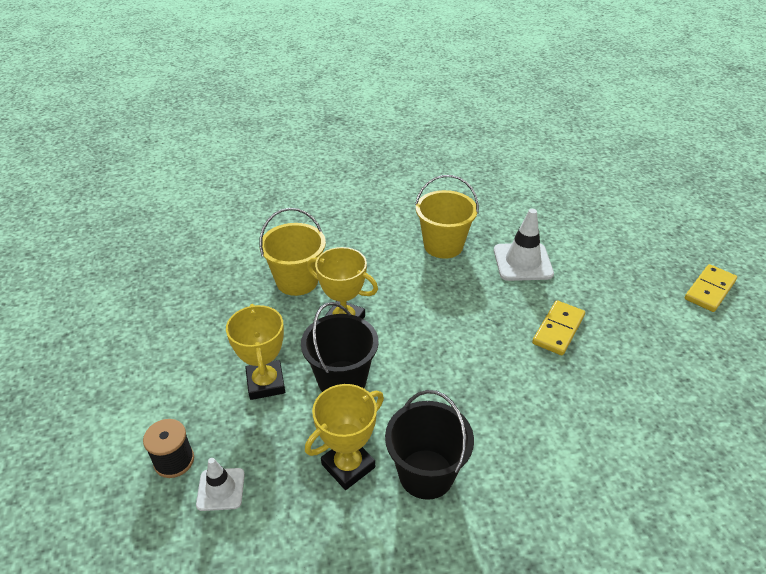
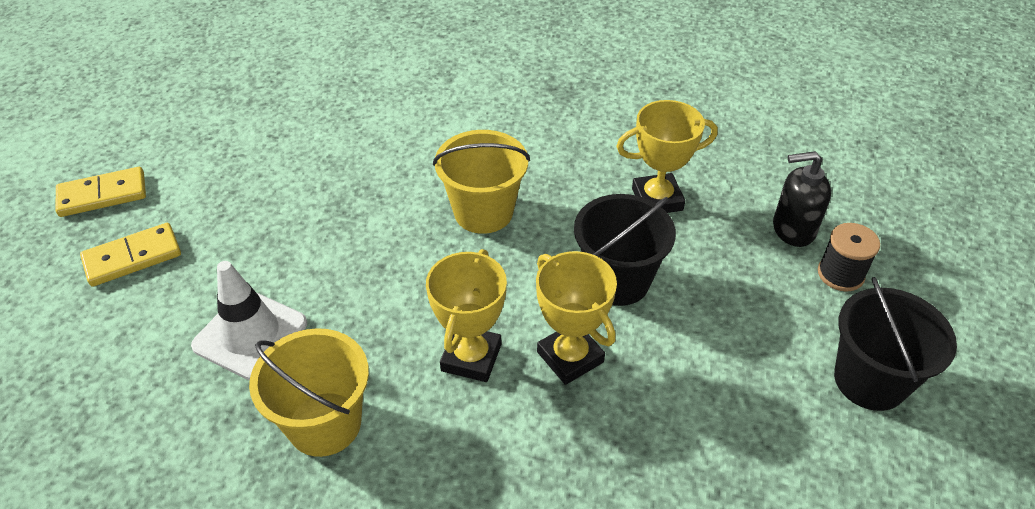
camera: 150 degrees left, 5 degrees up
white traffic cone [196,458,245,511] -> black soap dispenser [773,151,831,247]
yellow trophy [226,304,285,400] -> yellow trophy moved to [426,249,507,382]
yellow bucket [259,208,326,296] -> yellow bucket moved to [433,130,530,234]
black bucket [385,390,474,500] -> black bucket moved to [834,277,957,411]
yellow domino [532,300,585,355] -> yellow domino moved to [80,223,181,287]

